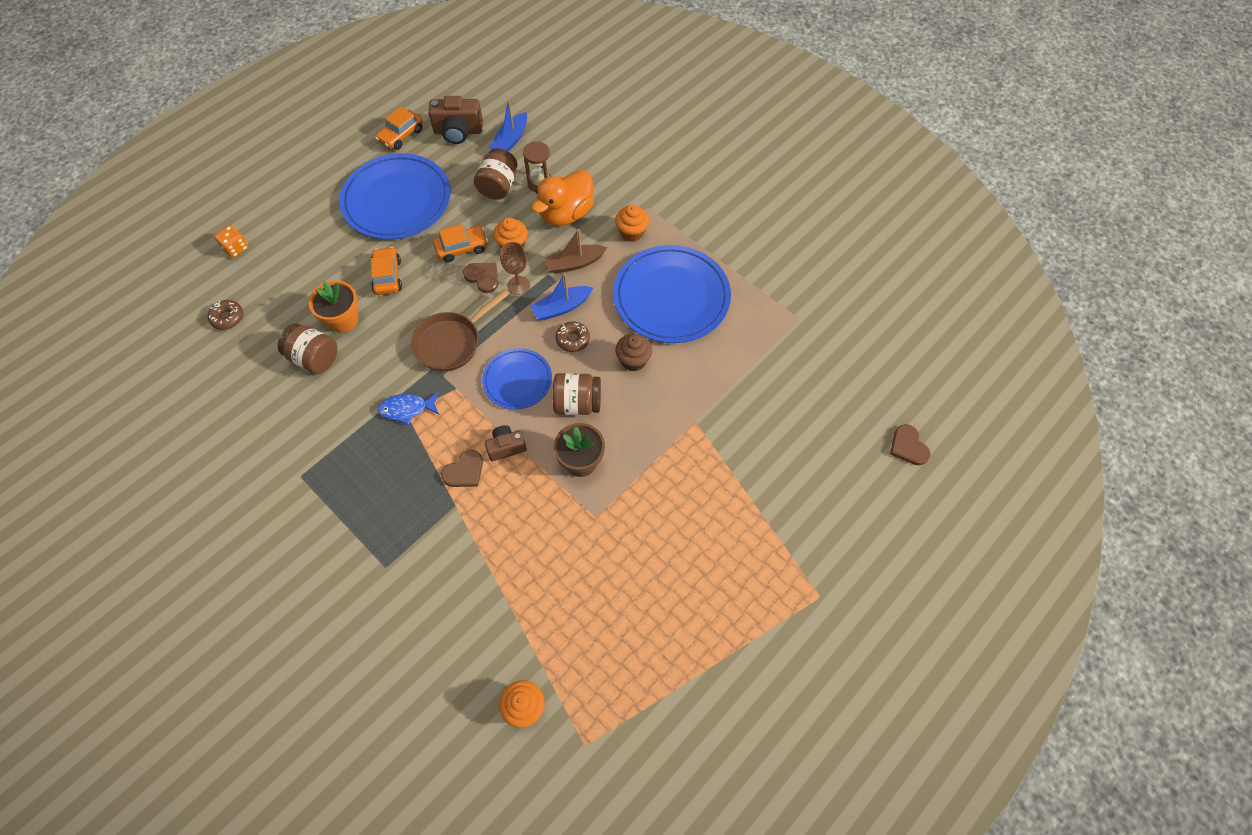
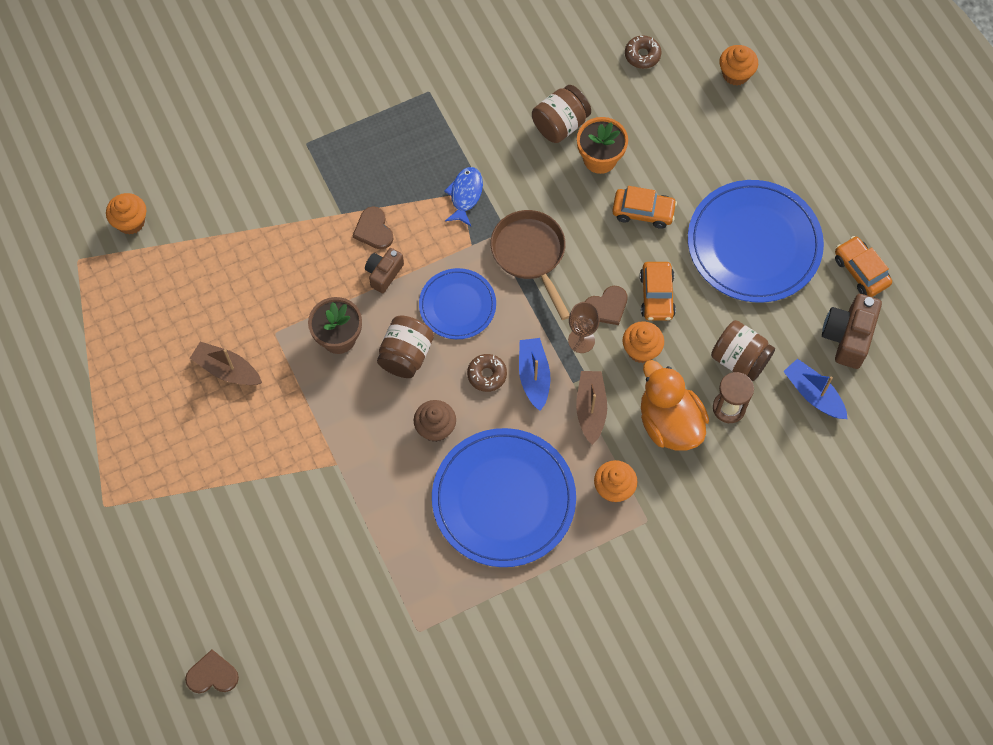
camera: 110 degrees right, 5 degrees up
orange dice [214,225,248,258] -> orange cupcake [719,45,758,86]
brown camera [485,425,527,461] -> brown camera turned 150 degrees counterclockwise [365,248,404,293]
none -> brown boat [190,342,262,385]

